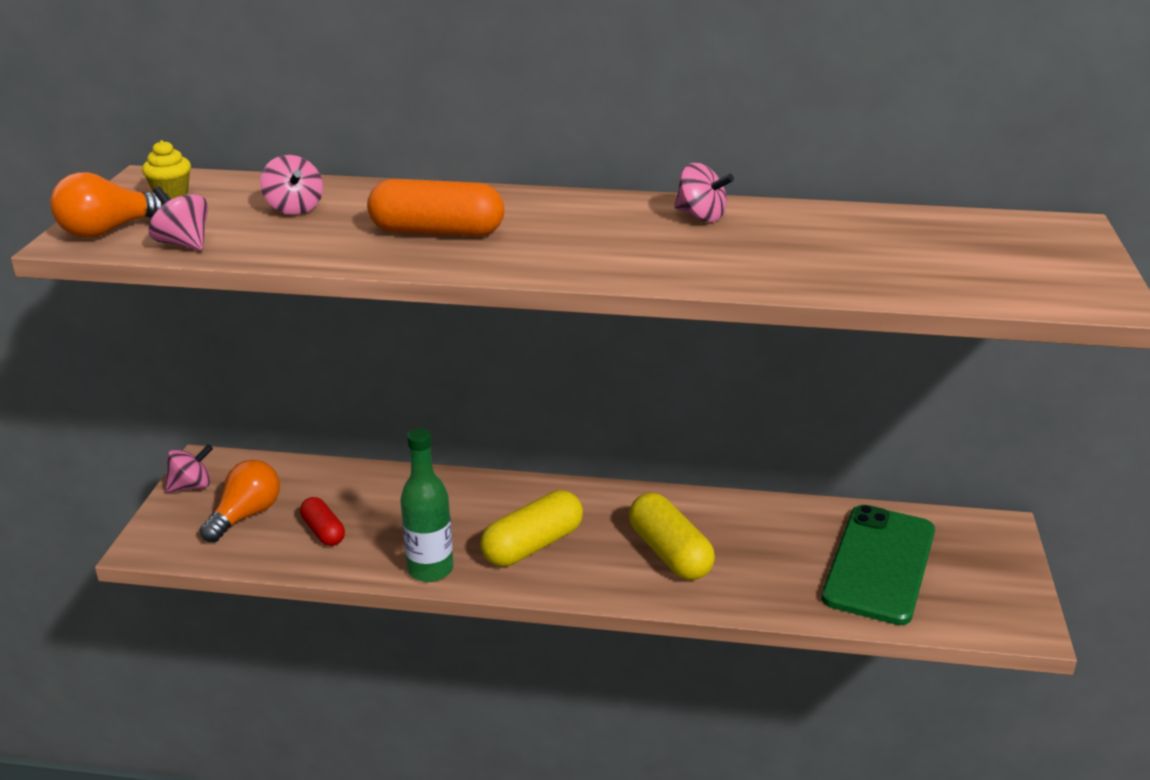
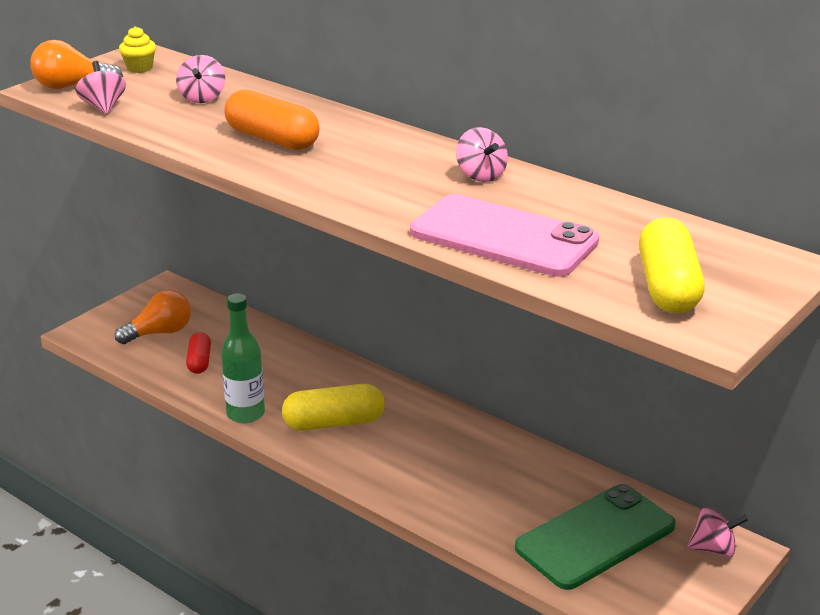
camera: 30 degrees right, 0 degrees up
pink spinning top [165,444,213,493] -> pink spinning top moved to [687,507,748,558]
yellow capsule [629,493,715,580] -> yellow capsule moved to [639,217,704,313]
none -> pink phone [410,194,599,277]

